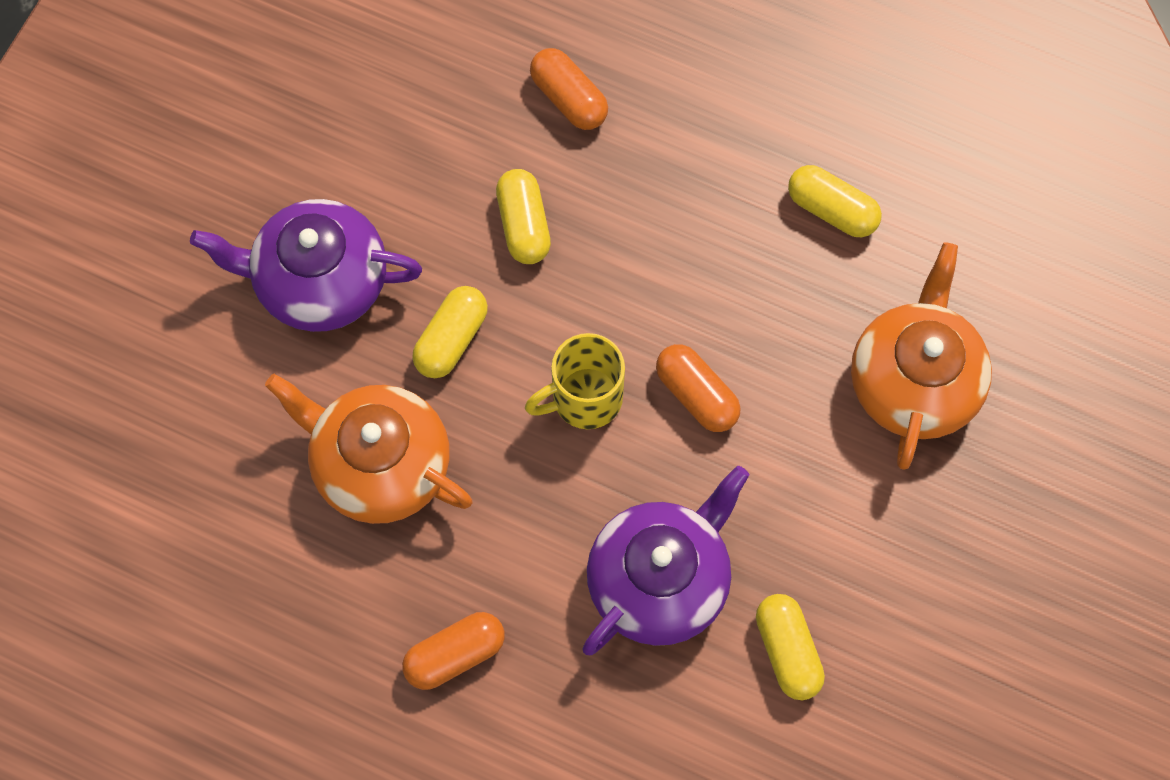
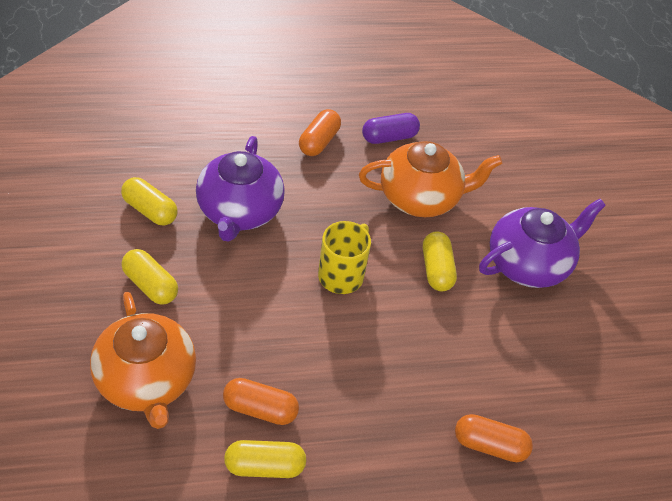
camera: 140 degrees right, 20 degrees down
yellow capsule [496,169,551,264] -> yellow capsule moved to [121,249,178,305]
orange capsule [656,344,740,432] -> orange capsule moved to [223,378,299,425]
none -> purple capsule [362,113,420,144]

